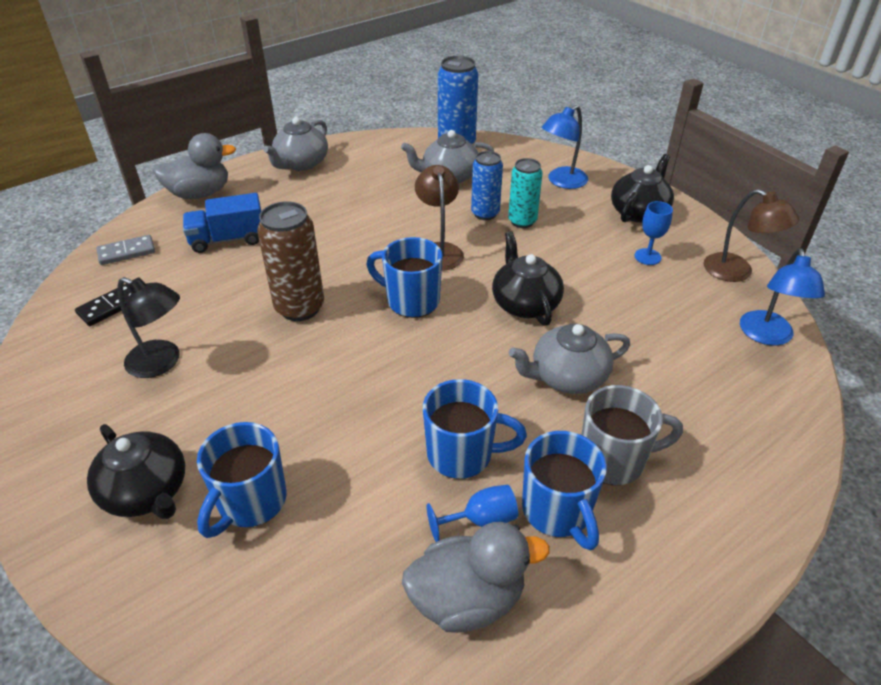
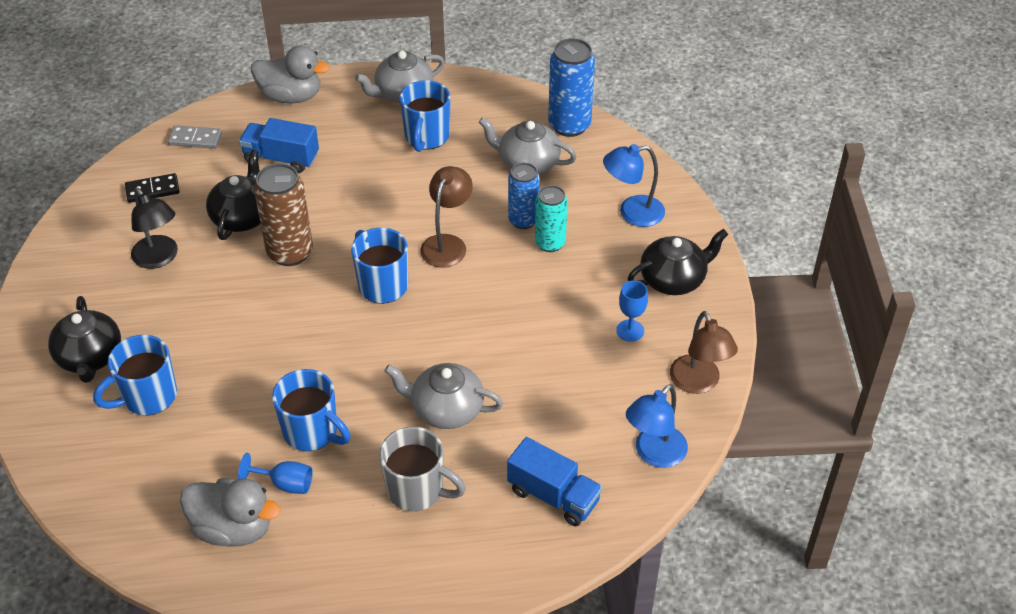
camera: 30 degrees right, 5 degrees up
black teapot [492,231,564,326] -> black teapot moved to [206,150,260,240]
blue mug [522,431,607,551] -> blue mug moved to [400,80,451,152]
none -> blue truck [507,437,602,526]

